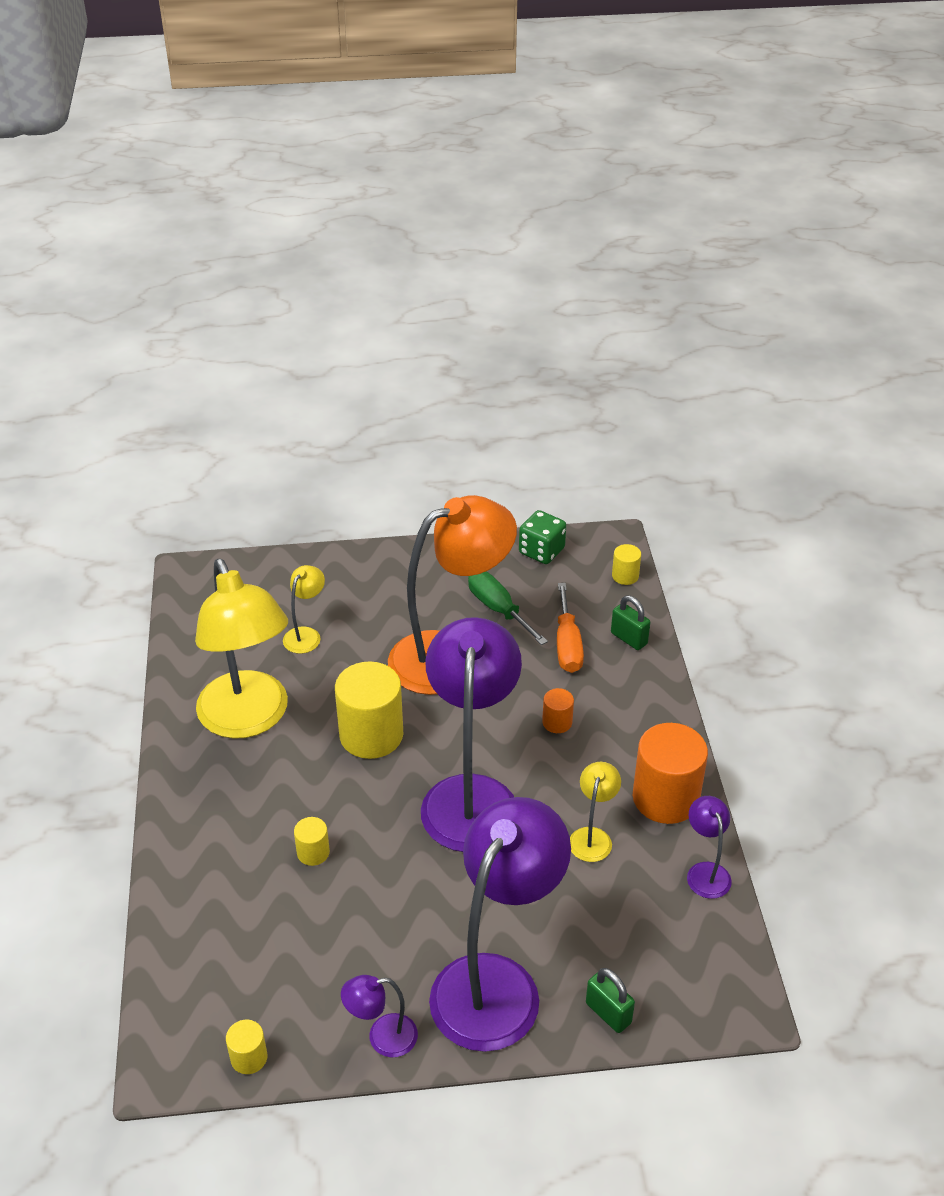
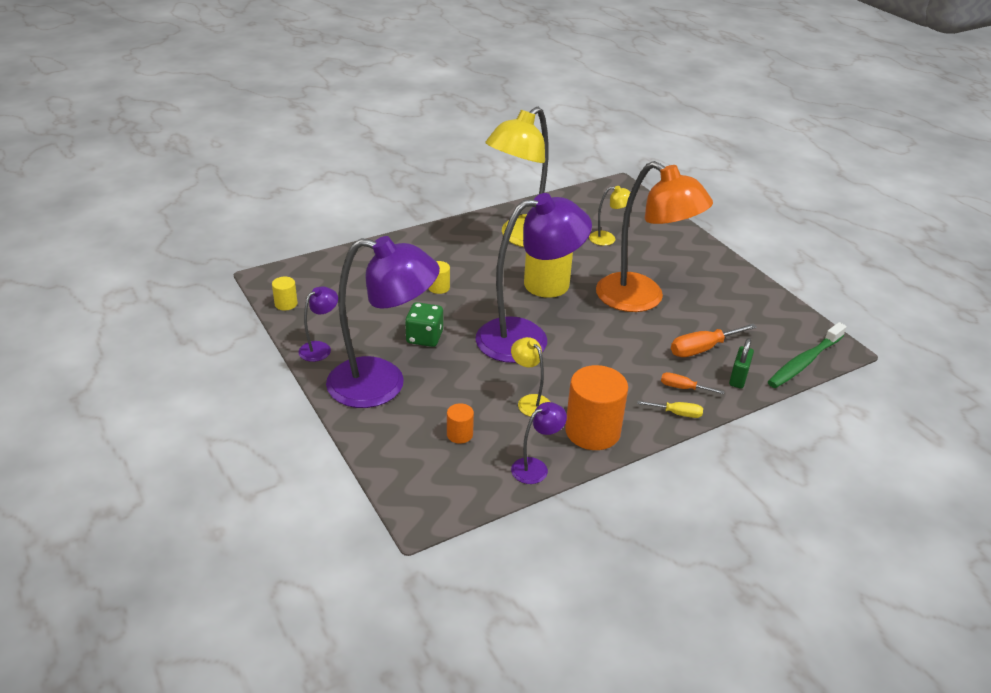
camera: 65 degrees right, 5 degrees down
purple lamp [341,975,418,1058] -> purple lamp turned 75 degrees clockwise [298,286,338,362]
green screwdriver [468,572,548,645] -> none
green dice [519,510,566,564] -> green dice moved to [405,302,443,347]
orange cylinder [542,688,574,733] -> orange cylinder moved to [447,403,474,444]
yellow lamp [570,762,621,862] -> yellow lamp turned 120 degrees counterclockwise [511,337,550,417]
green padlock [586,968,635,1033] -> none
yellow cylinder [612,544,641,585] -> green toothbrush [768,322,847,388]
none -> yellow screwdriver [637,401,703,418]
none -> orange screwdriver [661,372,725,394]

